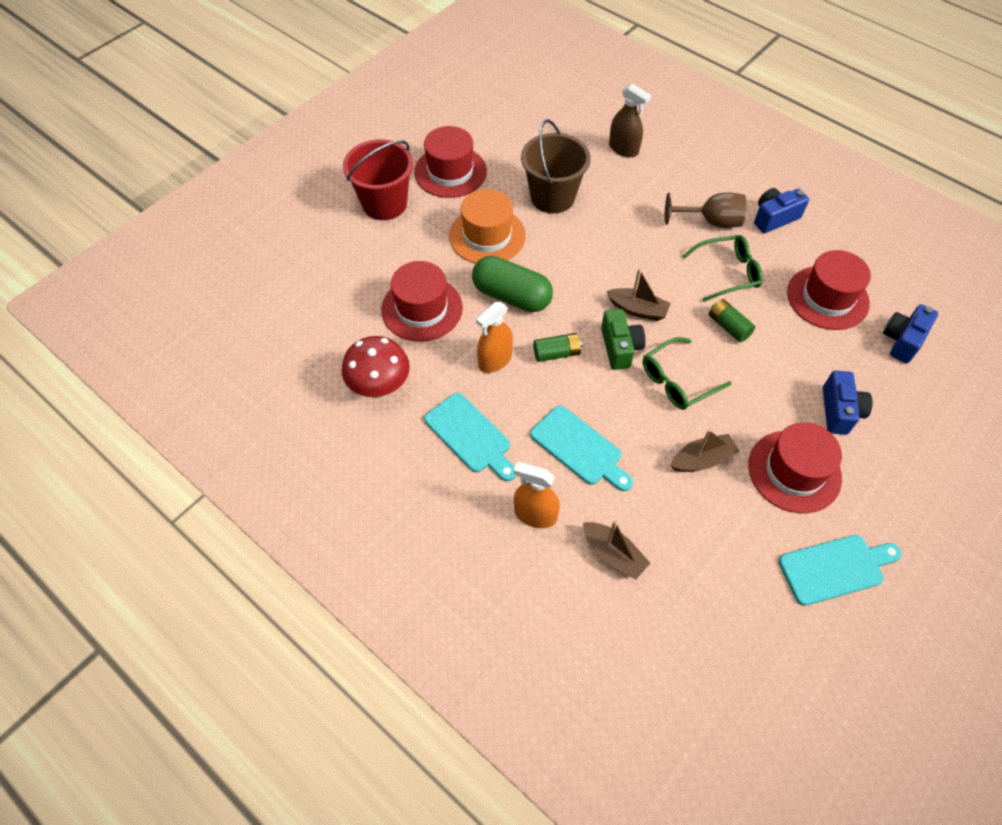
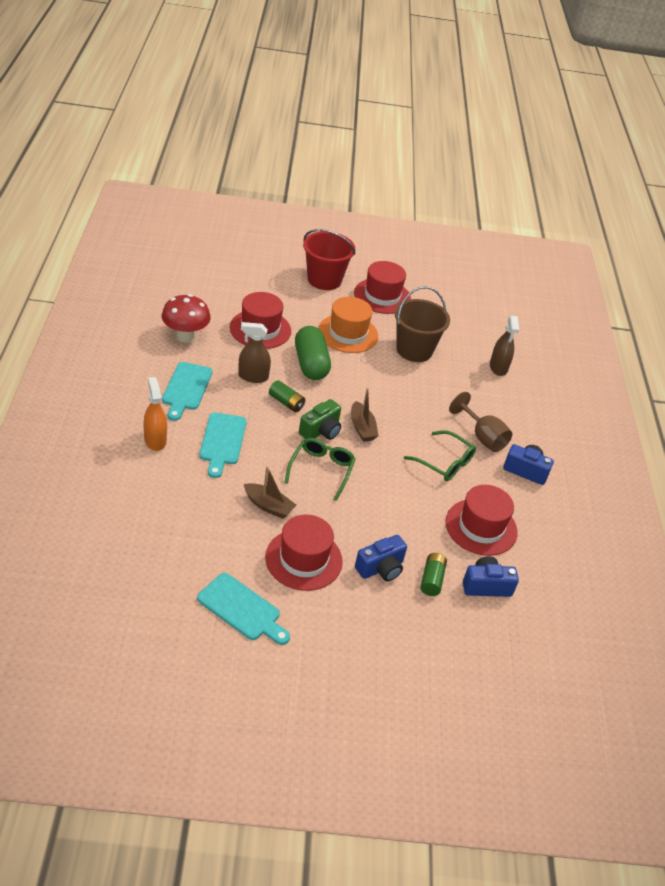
camera: 45 degrees right, 15 degrees down
orange spray bottle [476,302,513,373] -> brown spray bottle [238,322,271,383]
brown boat [583,520,650,580] -> none
green glasses [643,337,731,410] -> green glasses turned 90 degrees clockwise [284,438,356,501]
green battery [709,299,755,342] -> green battery moved to [420,553,447,596]

